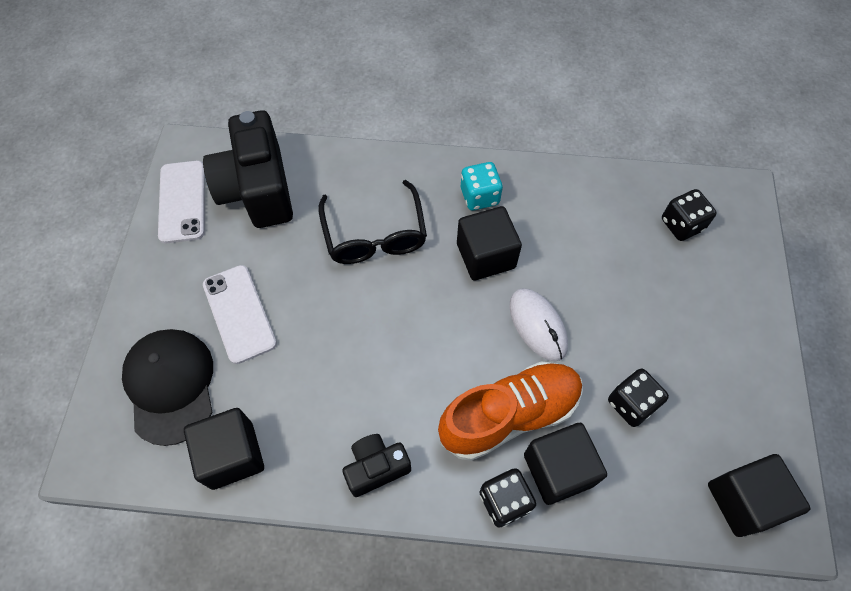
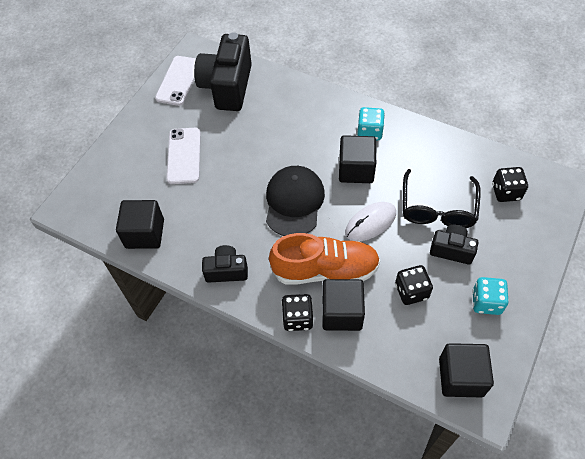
camera: 25 degrees right, 5 degrees down
black cap [122,329,213,446] -> black cap moved to [266,166,325,236]
black glasses [318,180,427,264] -> black glasses moved to [402,169,481,228]
white mouse [509,288,568,362] -> white mouse turned 60 degrees clockwise [345,202,396,241]
none -> black camera [430,224,478,265]
none -> turquoise dice [472,277,509,315]

